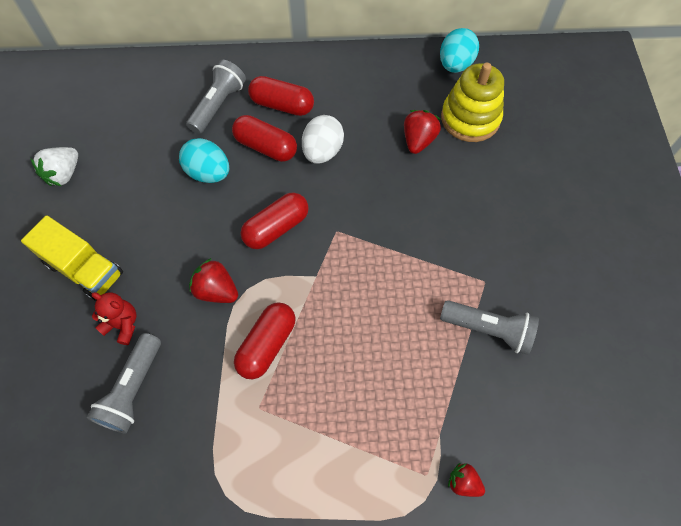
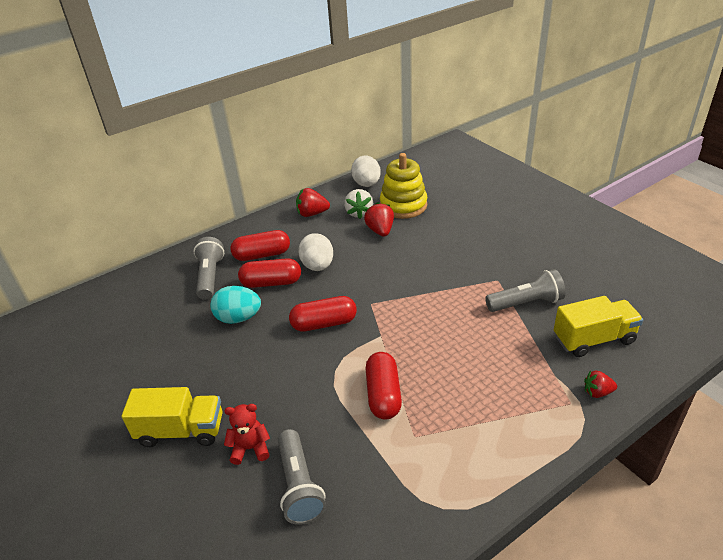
camera: 30 degrees left, 25 degrees down
white strawberry [31,147,78,186] -> white strawberry moved to [344,189,373,219]
red strawberry [189,258,238,303] -> red strawberry moved to [296,188,330,217]
red capsule [241,192,309,249] -> red capsule turned 60 degrees clockwise [289,296,357,332]
turquoise egg [440,28,479,73] -> white egg [351,156,381,187]
none -> yellow truck [554,296,643,357]

